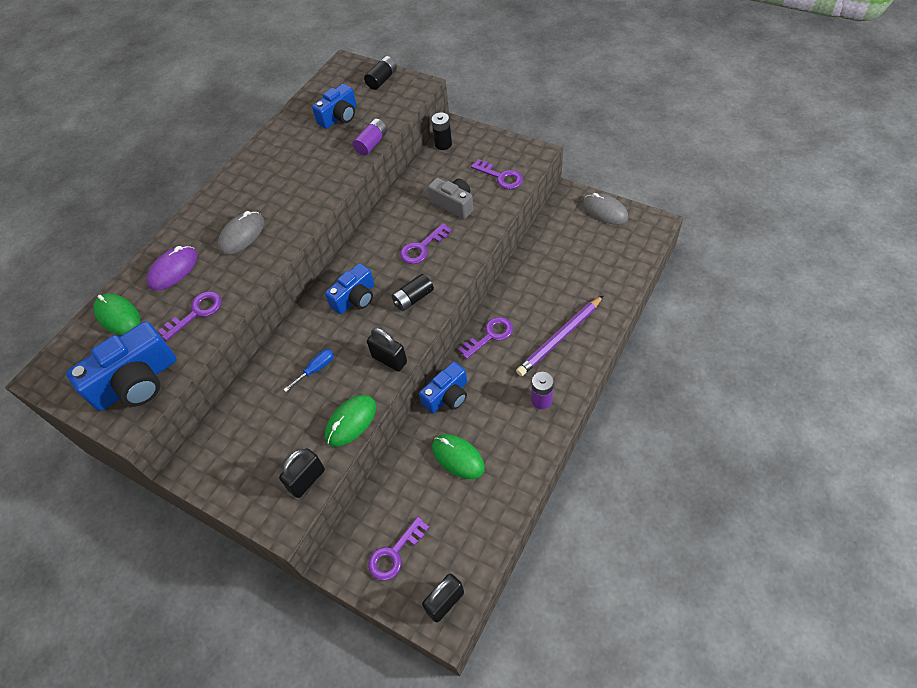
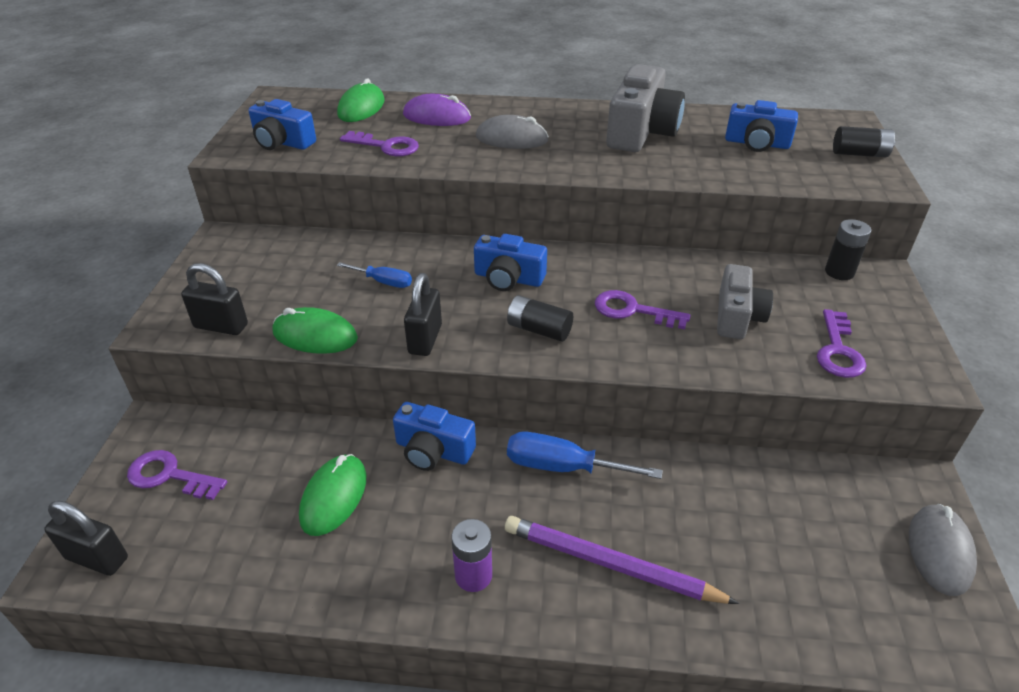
camera: 60 degrees right, 15 degrees down
blue camera [66,321,176,411] -> blue camera [248,99,316,150], size x0.64
purple battery [353,118,387,156] -> none
purple key [458,317,513,359] -> blue screwdriver [507,432,663,479]
none -> grey camera [606,64,685,152]

